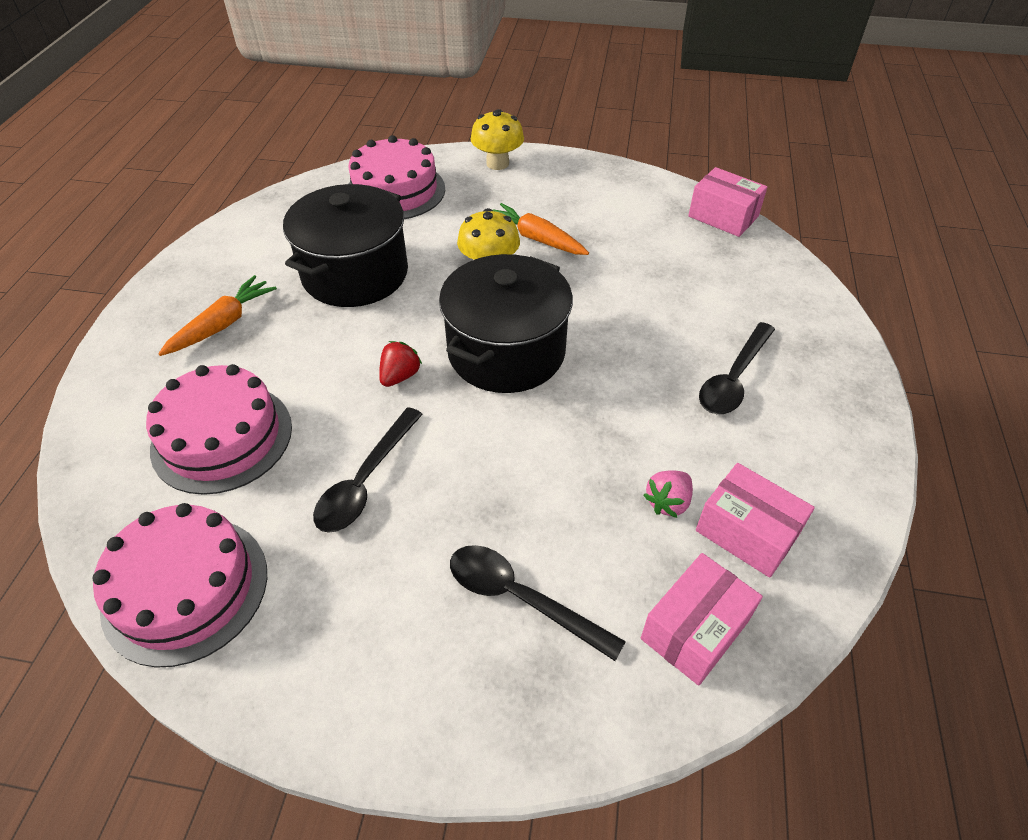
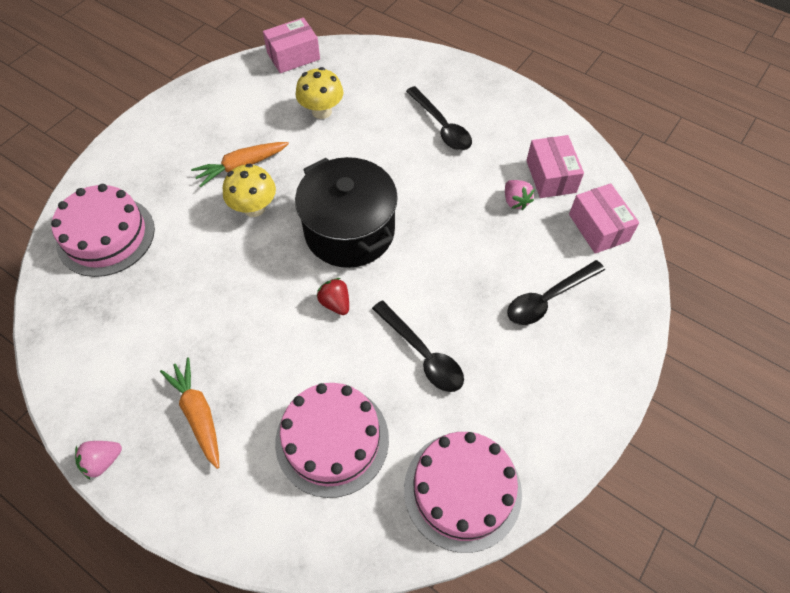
camera: 65 degrees left, 10 degrees up
black pot [283,184,408,307] -> none
yellow mushroom [471,109,524,170] -> yellow mushroom moved to [296,67,343,119]
pink box [696,463,815,578] -> pink box turned 75 degrees counterclockwise [526,135,584,198]
none -> pink strawberry [75,441,122,479]

